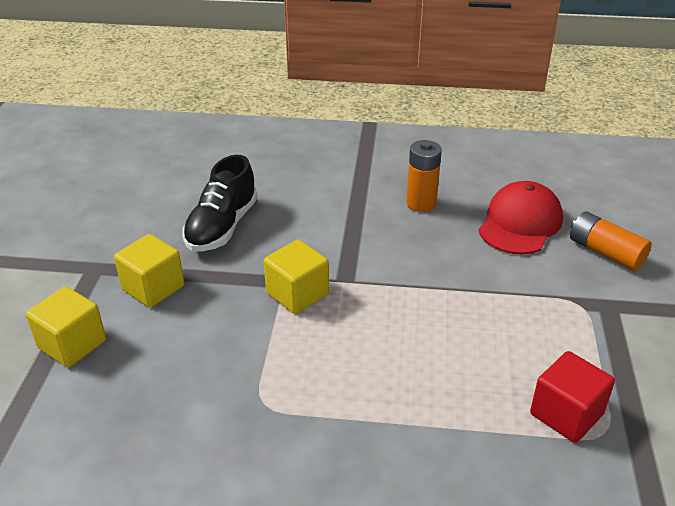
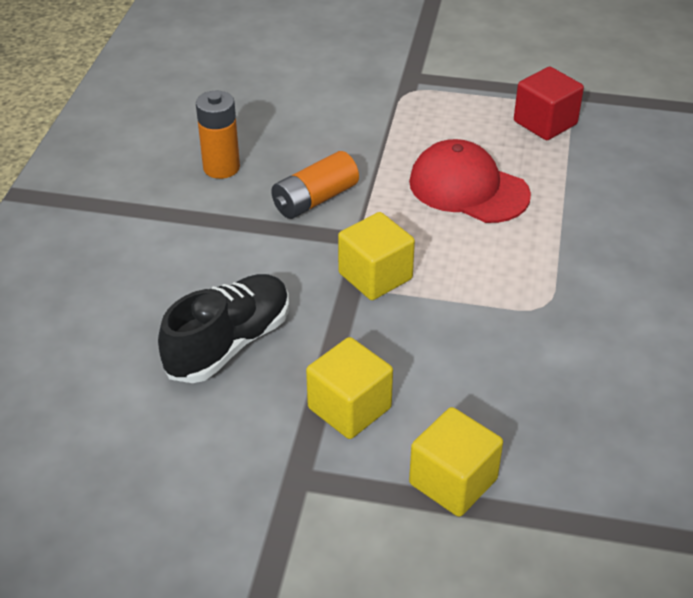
camera: 85 degrees left, 5 degrees up
black shoe [182,155,258,252] -> black shoe turned 75 degrees counterclockwise [158,274,289,383]
red cap [479,181,563,255] -> red cap moved to [409,139,531,223]
orange battery [570,211,652,271] -> orange battery moved to [271,151,359,219]

